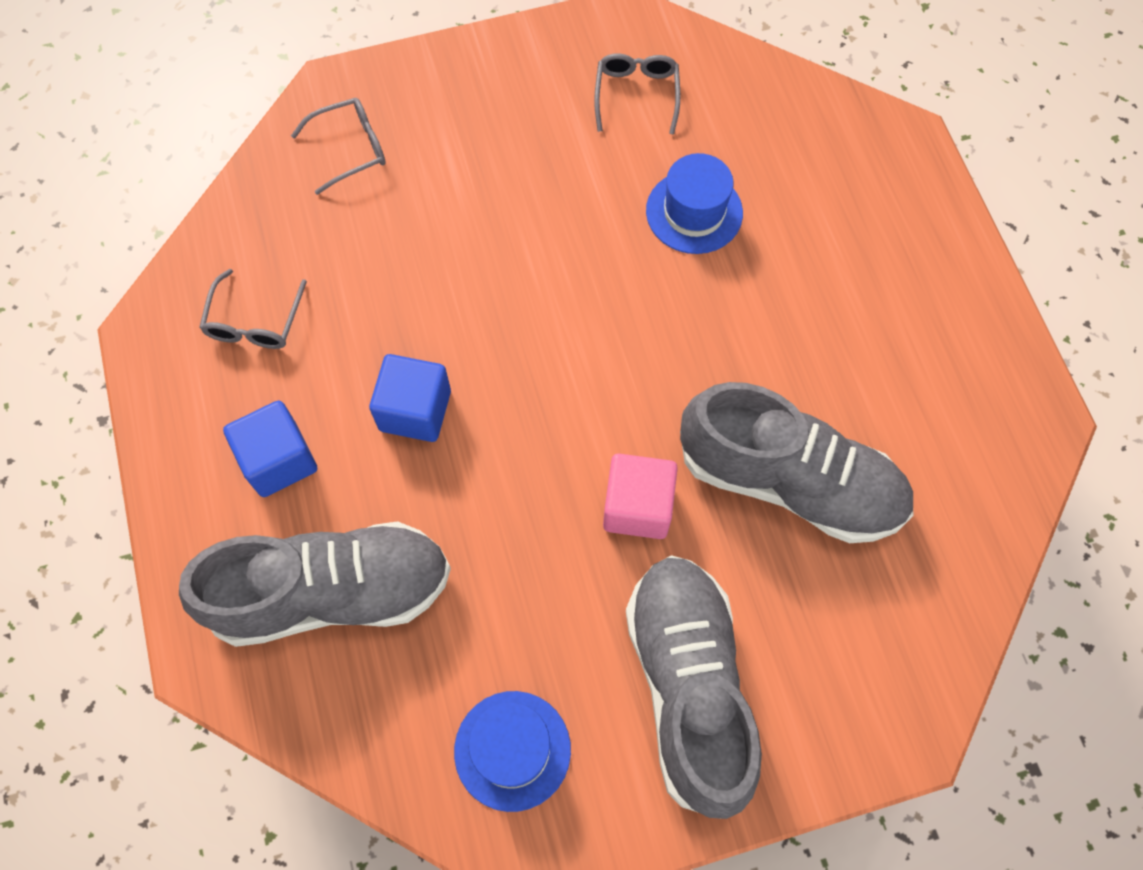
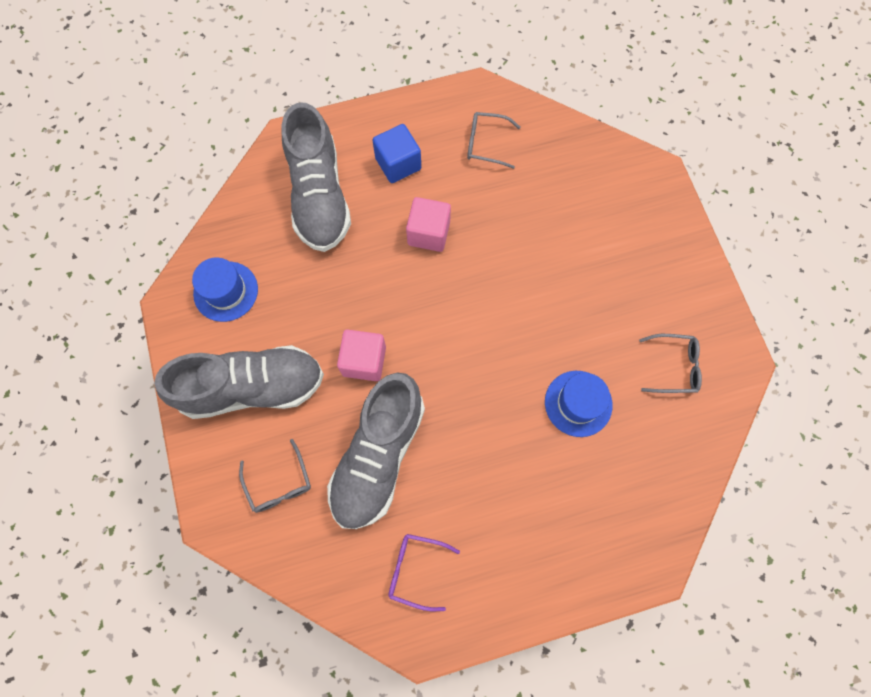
camera: 90 degrees right, 5 degrees up
grey glasses [291,98,386,195] -> grey glasses moved to [239,439,311,513]
blue cube [369,354,451,442] -> pink cube [406,197,451,252]
none -> purple glasses [388,534,460,611]

